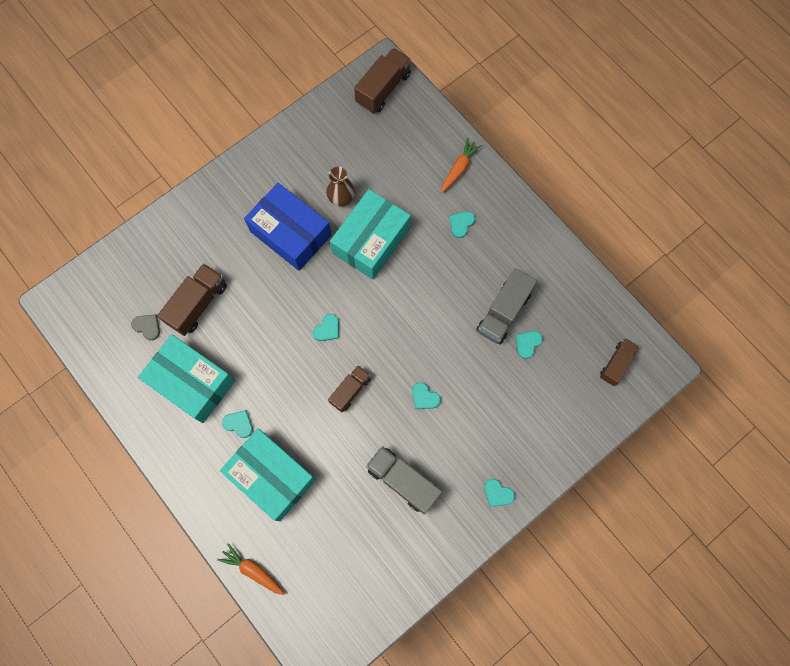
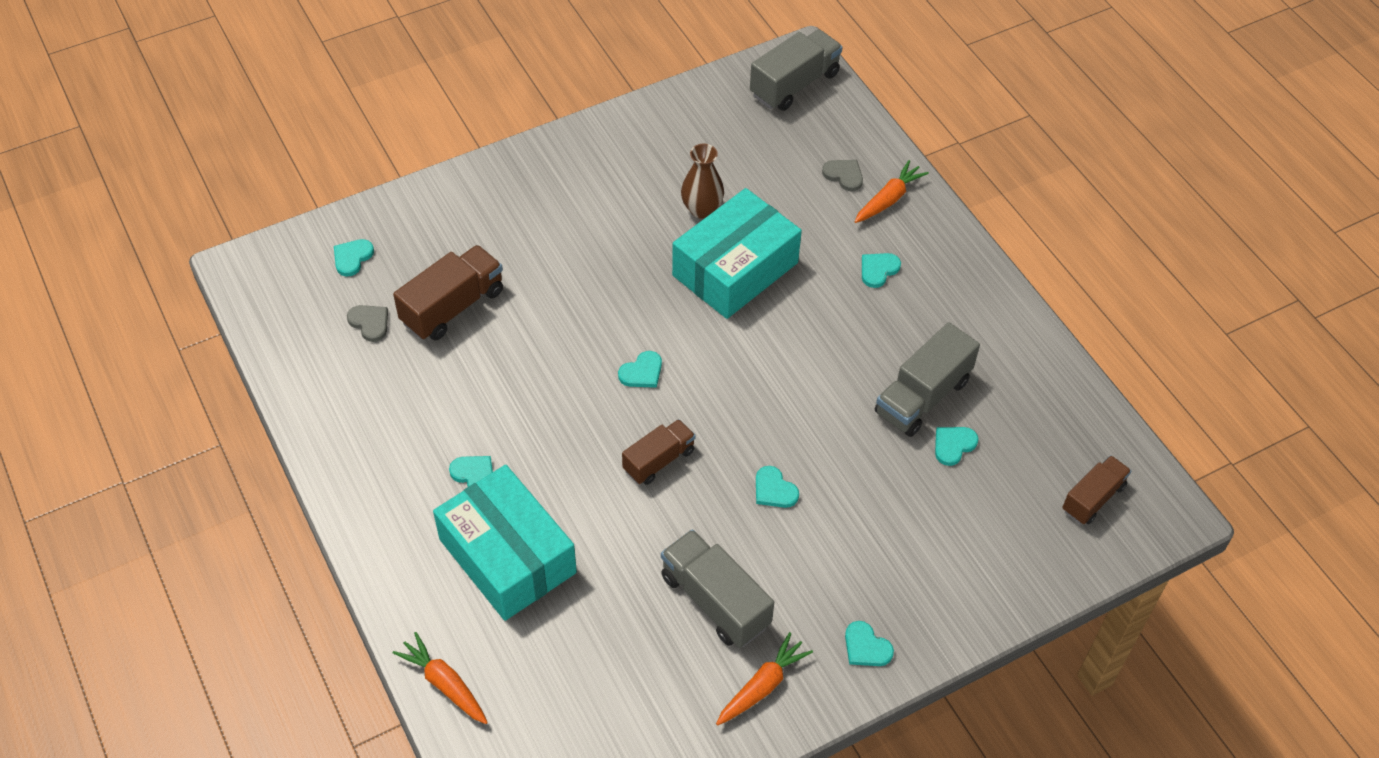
camera: 10 degrees right, 20 degrees down
turquoise box [138,335,235,423] -> none
blue box [244,183,331,271] -> none
brown truck [354,48,411,113] -> grey truck [750,29,843,111]
none -> turquoise heart [334,239,374,276]
none -> orange carrot [716,632,813,725]
none -> grey heart [822,160,863,191]

